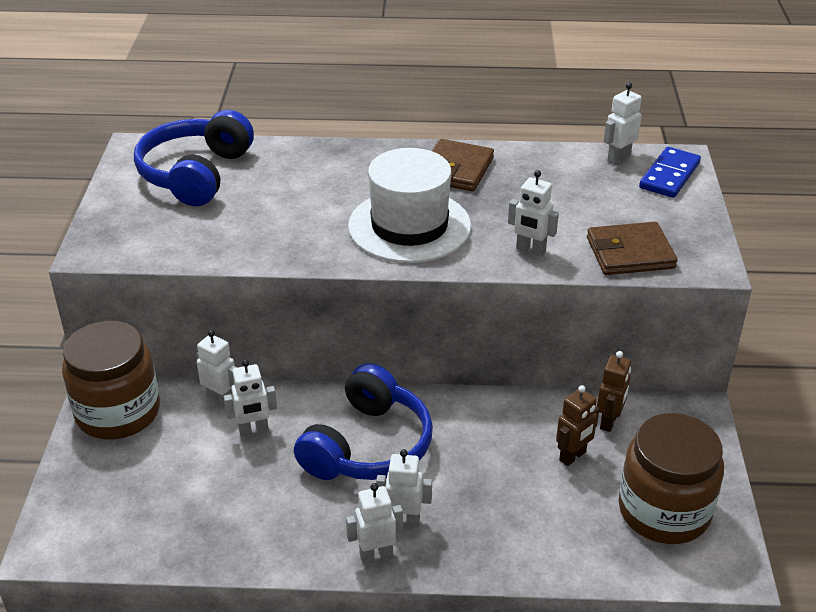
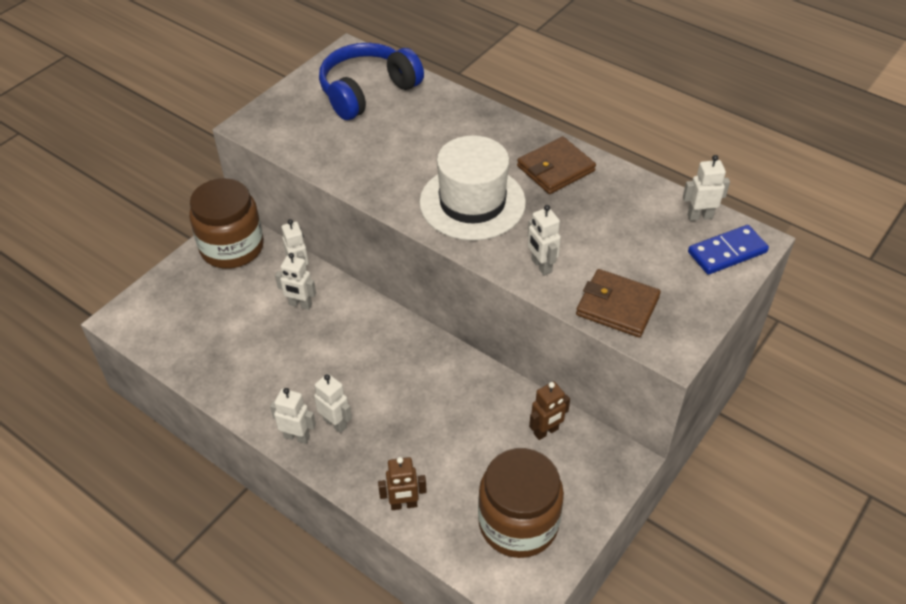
camera: 35 degrees right, 10 degrees up
blue headphones [294,363,433,480] -> none
brown robot [556,385,599,466] -> brown robot moved to [378,457,427,510]

